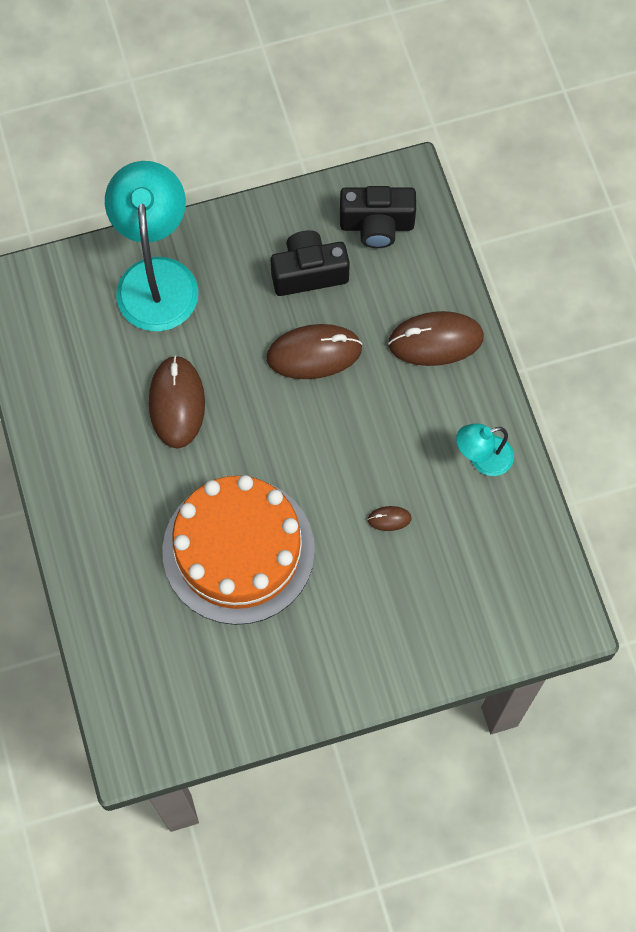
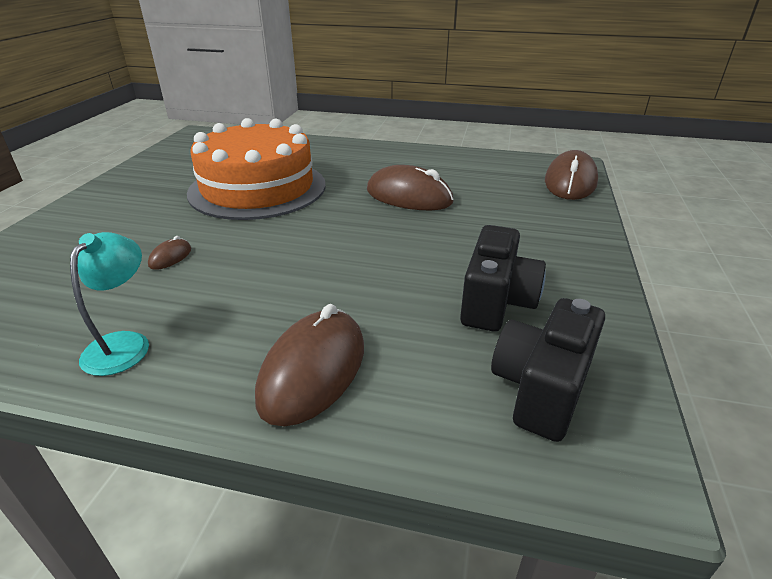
camera: 120 degrees right, 35 degrees down
turquoise lamp [105,161,199,331] -> none
brown mouse [266,324,362,379] -> brown mouse moved to [545,150,598,200]

